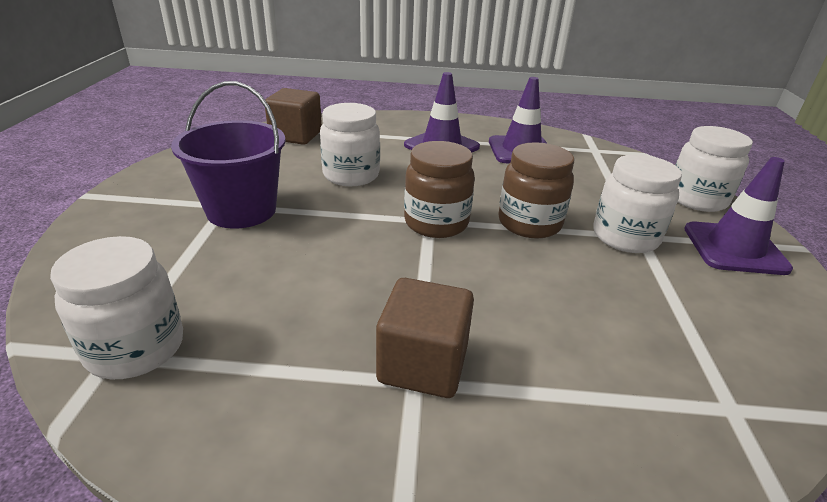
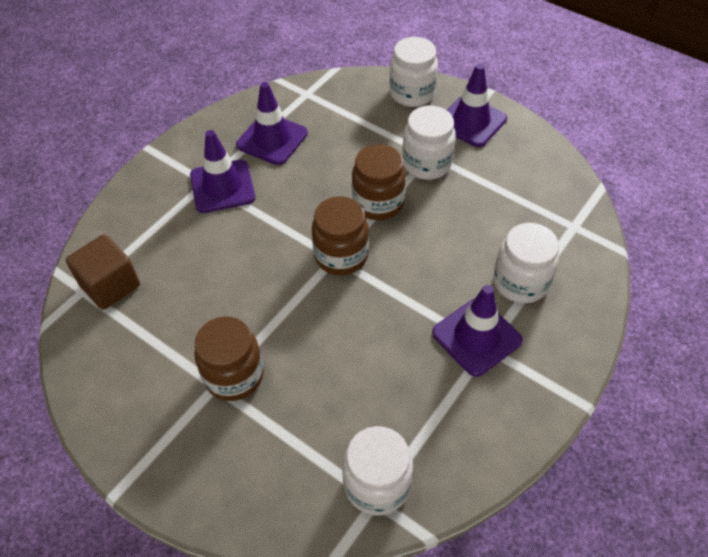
camera: 55 degrees left, 20 degrees up
purple bucket [171,81,286,229] -> brown jar [194,317,264,401]
white jar [320,103,380,186] -> white jar moved to [494,223,559,303]
brown cube [376,278,474,398] -> purple traffic cone [432,285,523,377]

